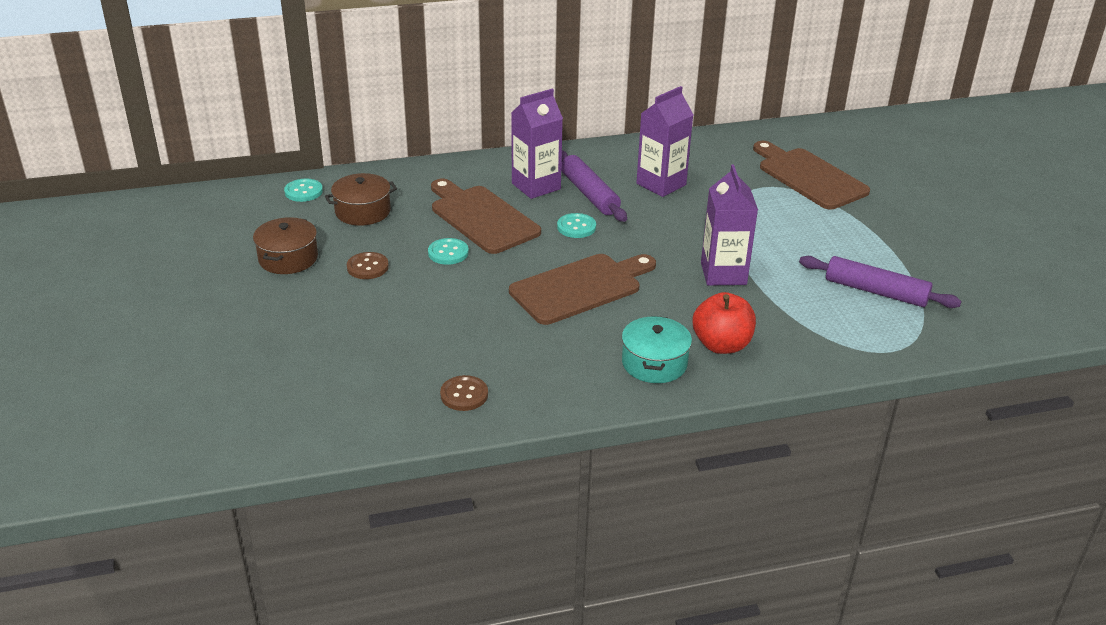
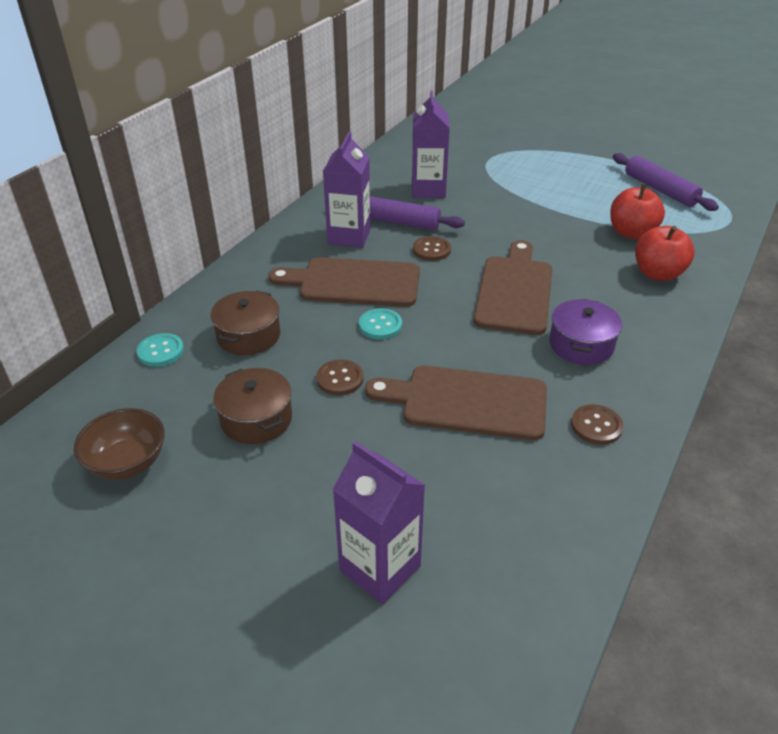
camera: 45 degrees left, 5 degrees up
turquoise button [557,213,596,238] -> brown button [413,236,451,261]
turquoise pot [622,316,692,383] -> none
purple carton [701,164,758,286] -> purple carton moved to [333,441,425,605]
brown cutting board [753,141,870,209] -> brown cutting board moved to [365,365,547,440]
purple rolling pin [799,256,962,308] -> purple rolling pin turned 75 degrees clockwise [613,153,719,211]
none -> brown bowl [74,408,165,480]
none -> purple pot [549,299,622,365]
none -> red apple [610,184,665,239]

